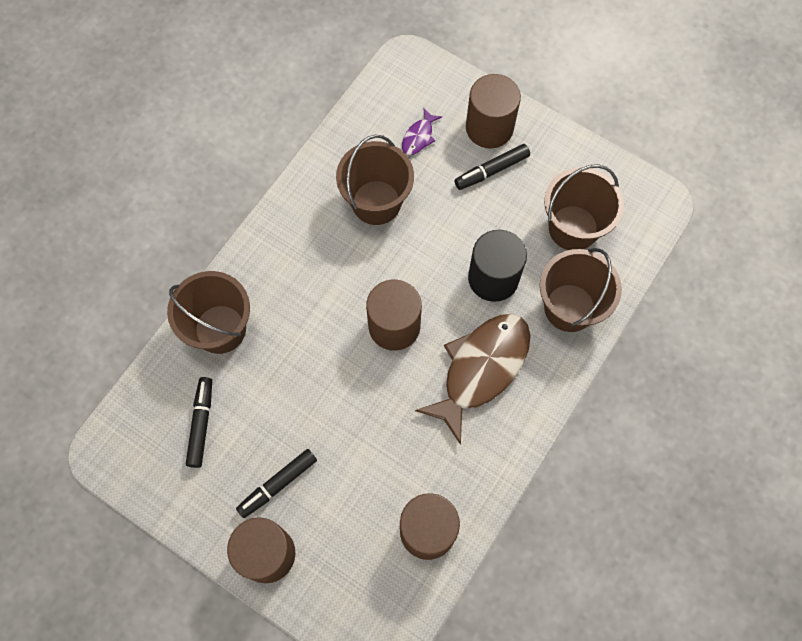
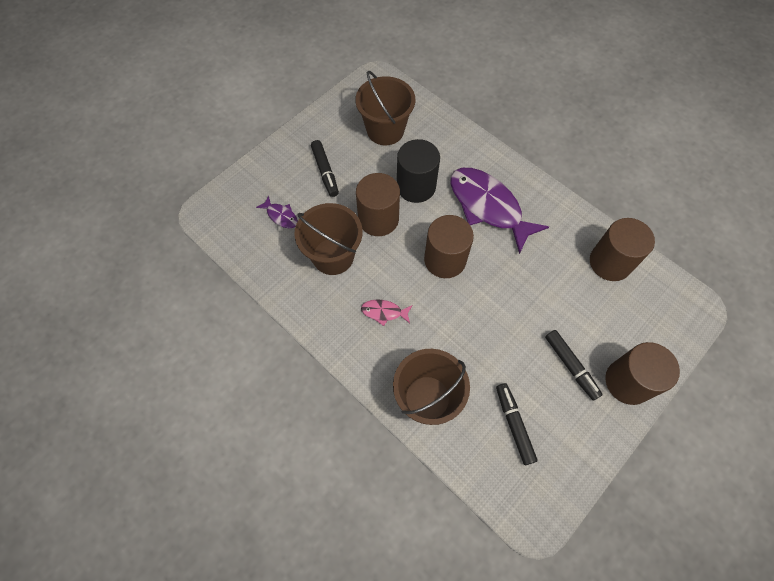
camera: 80 degrees left, 5 degrees down
black marker [186,377,212,468] -> black marker turned 60 degrees clockwise [496,383,538,465]
brown fish [415,314,530,445] -> purple fish [450,168,549,254]
brown cylinder [466,74,521,149] -> brown cylinder moved to [356,173,400,236]
brown bucket [540,248,622,332] -> none
none -> pink fish [361,299,413,326]

